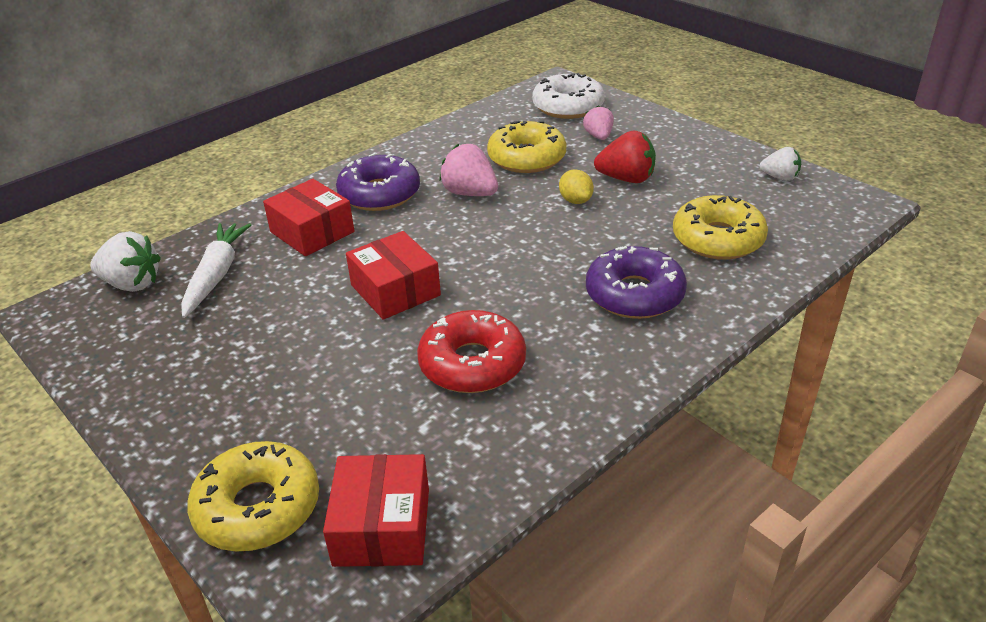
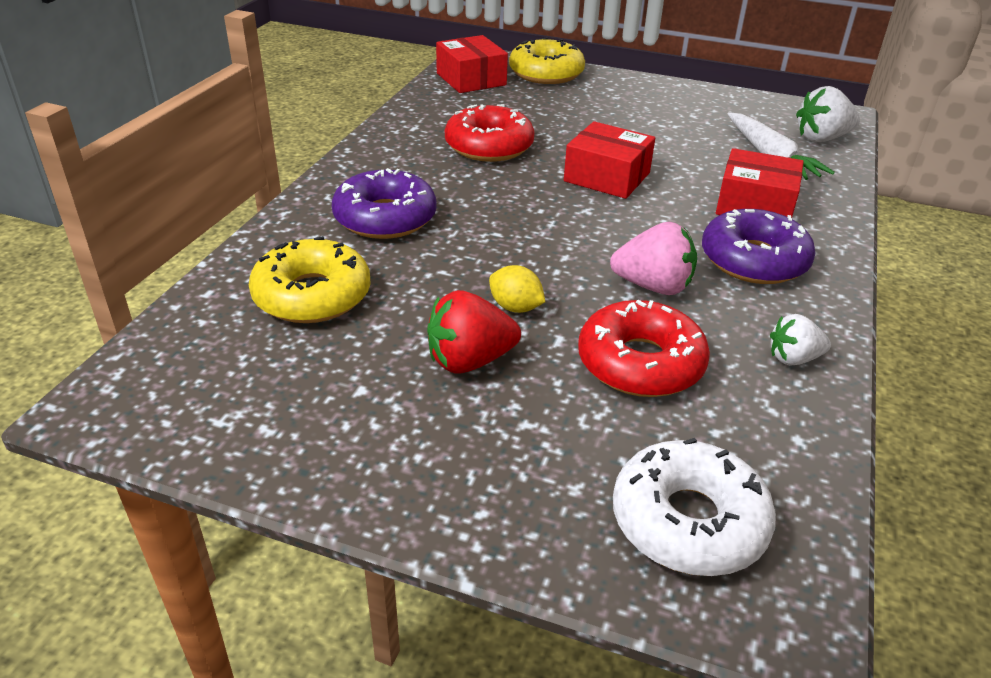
camera: 150 degrees right, 0 degrees up
yellow donut [487,121,566,173] -> red donut [578,300,710,397]
pink strawberry [583,105,614,140] -> none
white strawberry [759,147,801,181] -> white strawberry moved to [770,314,831,366]

